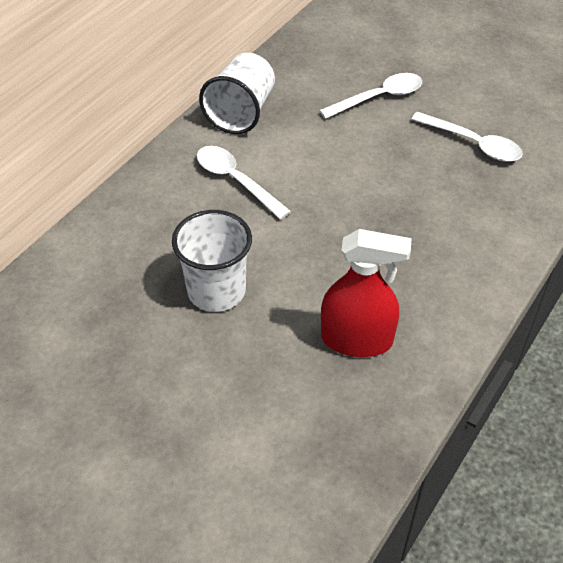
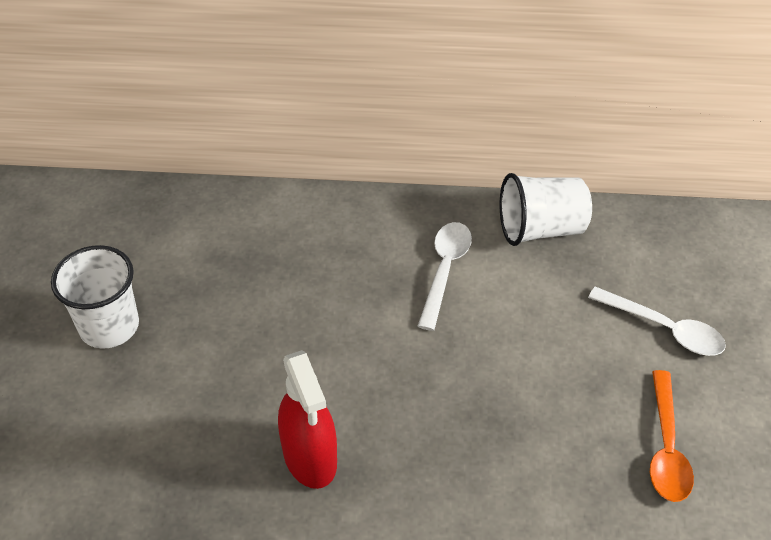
camera: 60 degrees right, 0 degrees up
white cup [172,210,252,312] -> white cup moved to [51,245,139,348]
white spoon [411,112,523,162] -> orange spoon [650,370,694,502]

